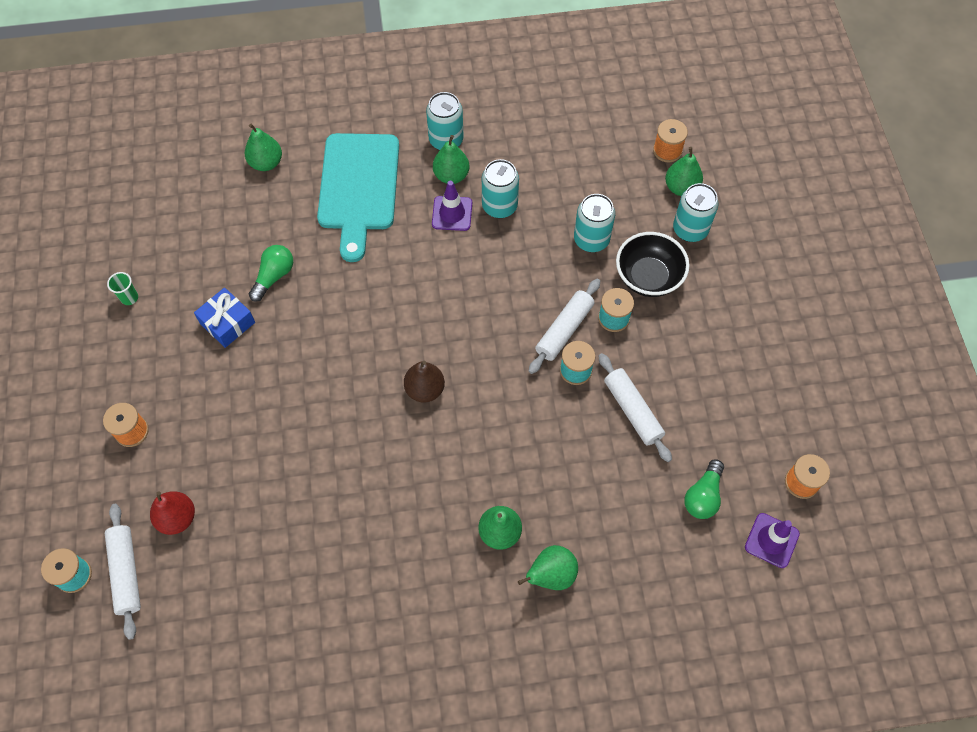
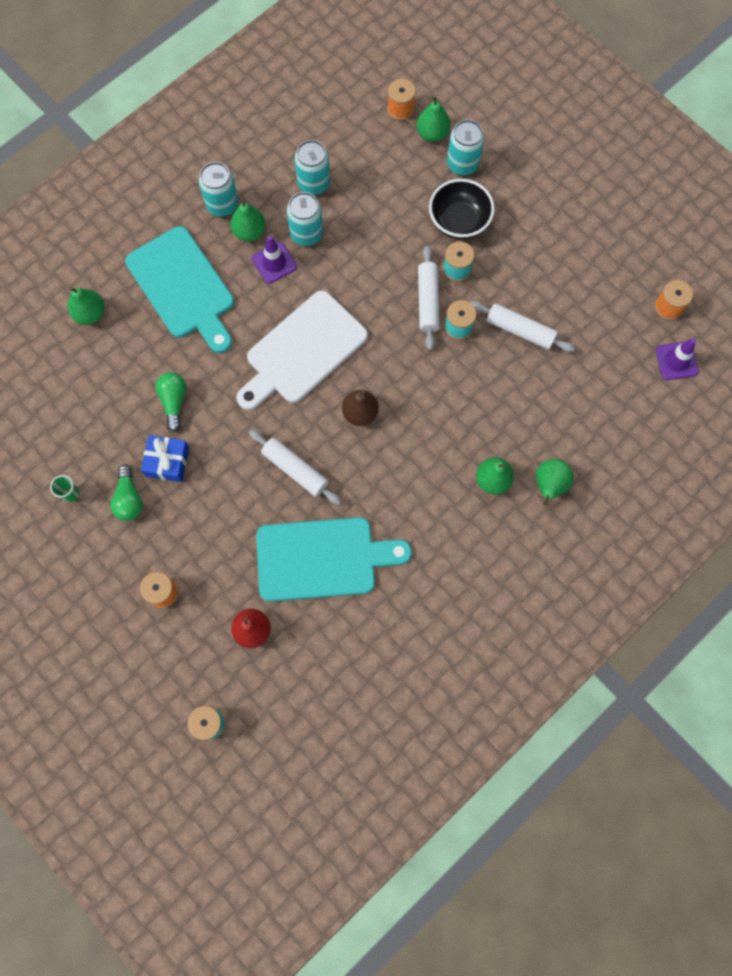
camera: 35 degrees left, 10 degrees up
white rolling pin [105,504,141,640] -> white rolling pin moved to [249,430,341,505]
turquoise can [574,194,615,252] -> turquoise can moved to [294,140,330,195]
green light bulb [684,459,724,519] -> green light bulb moved to [110,465,143,521]
none -> white cutting board [236,290,368,410]
none -> turquoise cutting board [256,517,412,602]

